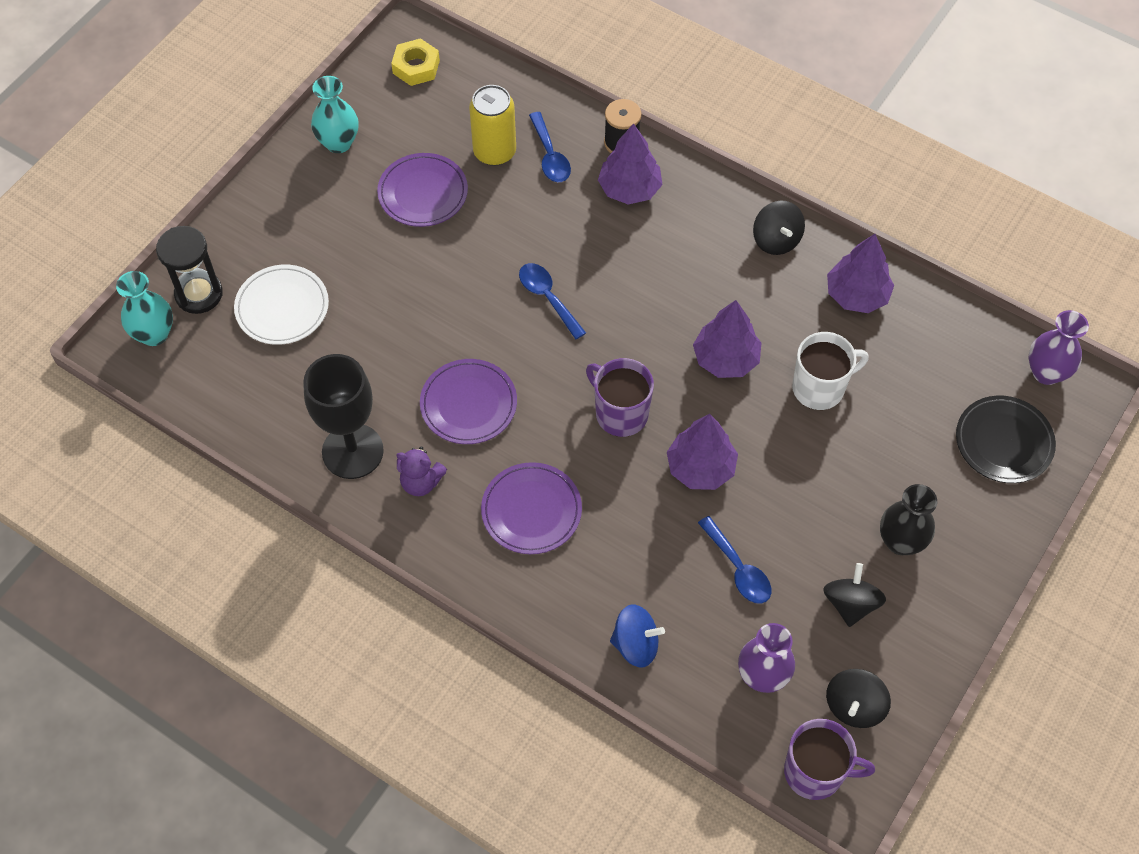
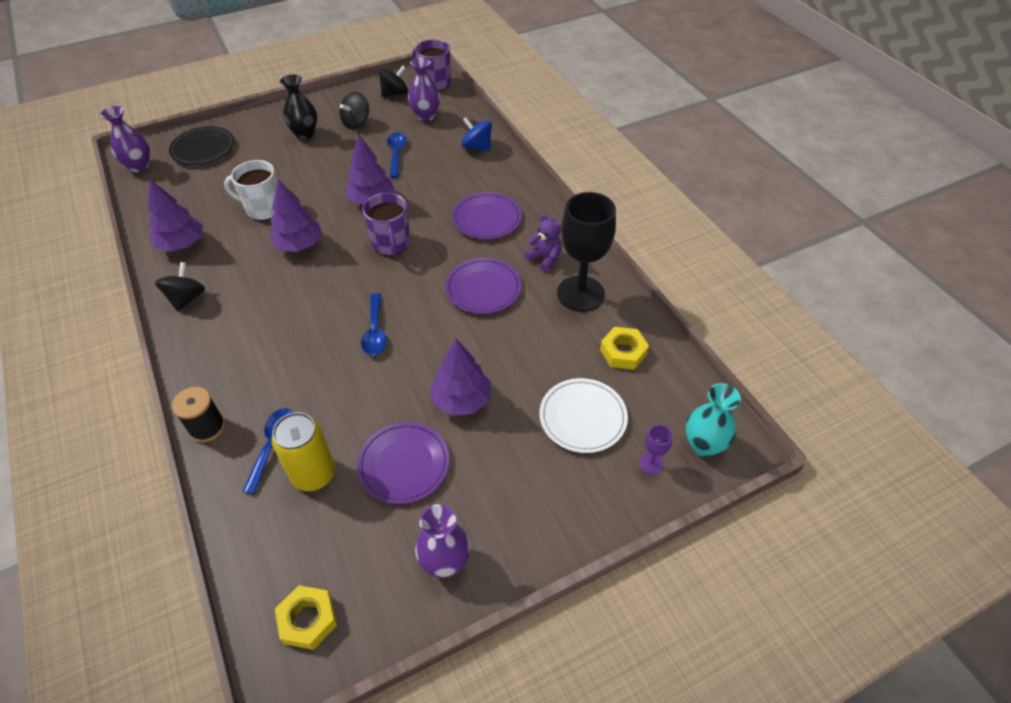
camera: 150 degrees left, 10 degrees down
black hourglass [156,226,223,314] -> purple goblet [639,425,673,475]
turquoise vase [311,76,359,153] -> purple vase [415,504,470,578]
purple tree [598,123,663,204] -> purple tree moved to [430,338,492,416]
none -> yellow nut [600,327,649,370]

